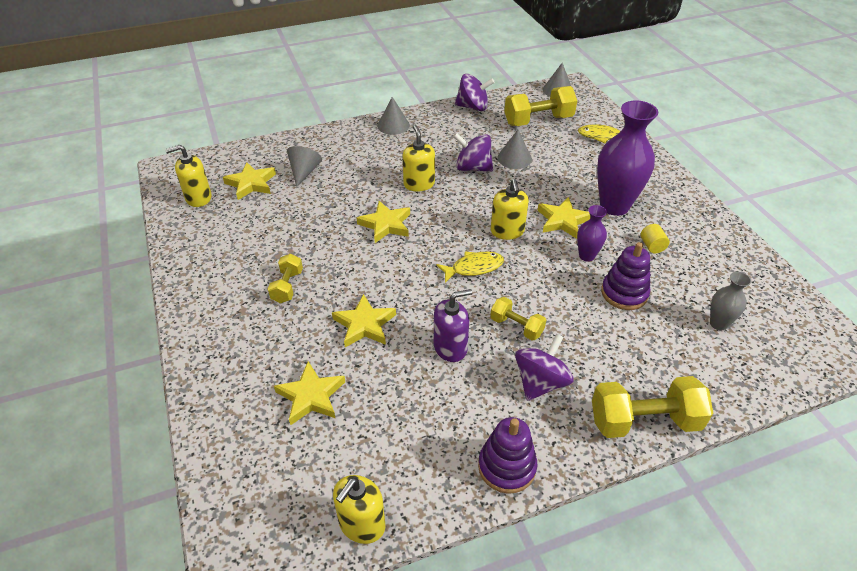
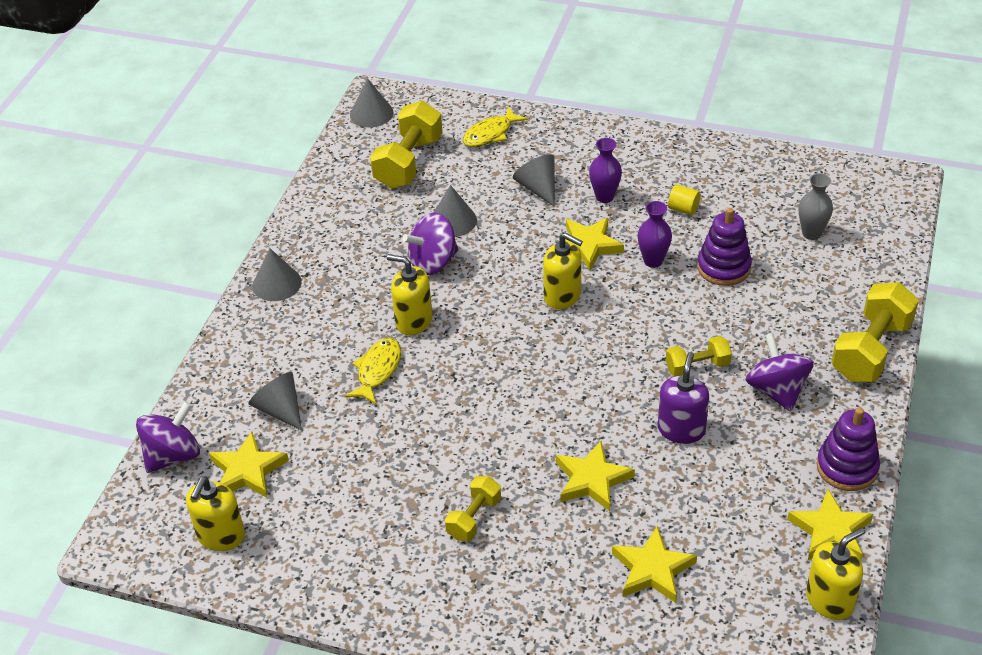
camera: 50 degrees left, 0 degrees up
yellow dumbbell [268,254,303,303] -> yellow dumbbell turned 75 degrees clockwise [445,476,501,541]
yellow soap dispenser [333,475,385,544] -> yellow soap dispenser turned 105 degrees counterclockwise [806,527,865,620]
yellow star [357,201,410,243] -> yellow star moved to [787,489,873,561]
yellow fish [436,251,504,283] -> yellow fish moved to [345,338,401,404]
purple spinning top [455,74,495,111] -> purple spinning top moved to [136,401,200,473]
purple vase [597,100,658,216] -> purple vase [589,138,622,203], size x0.50
none -> grey cone [513,154,555,207]

